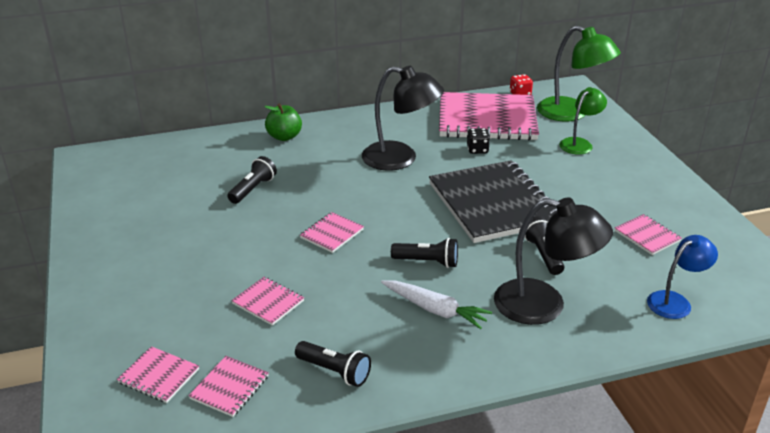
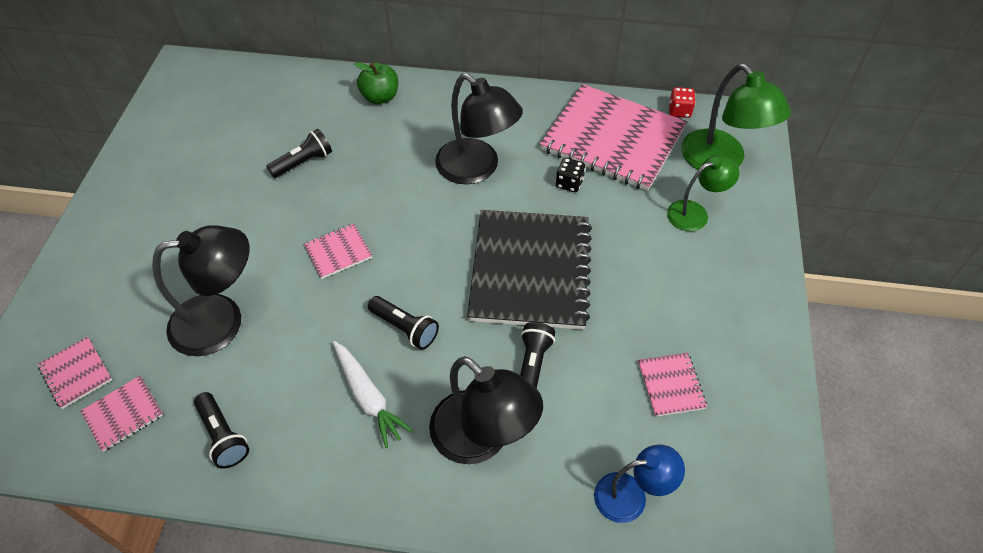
camera: 25 degrees right, 20 degrees up
pink notebook [231,277,304,326] -> black lamp [152,225,249,356]

